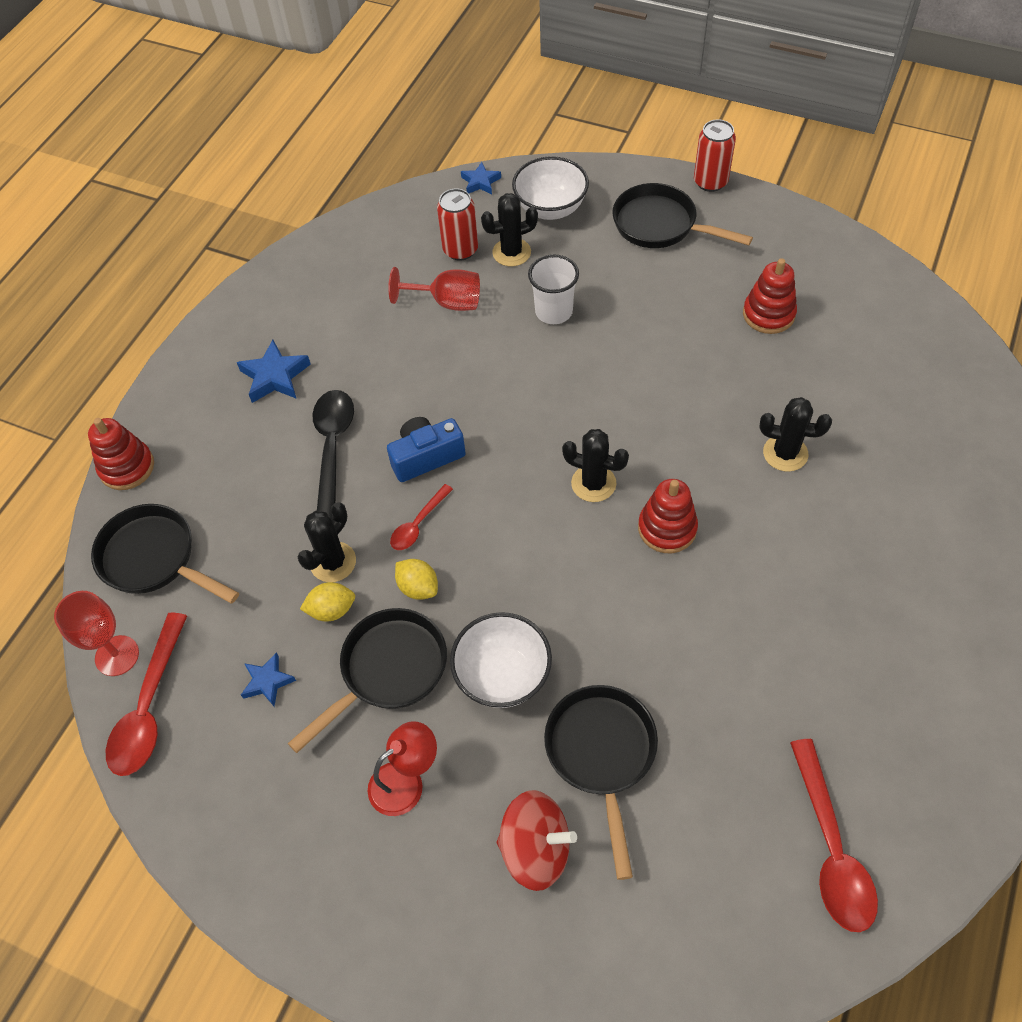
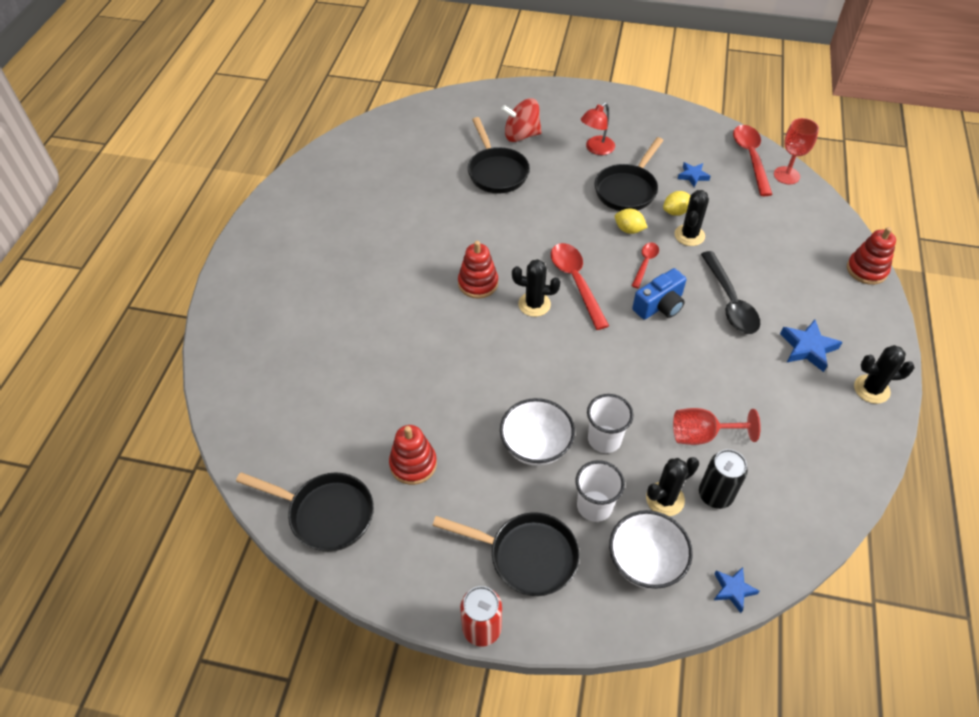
camera: 165 degrees right, 5 degrees down
black pan [91,504,239,603] -> black pan moved to [236,472,374,552]
red can [437,189,478,261] -> black can [699,449,748,509]
white bowl [450,612,552,708] -> white bowl moved to [500,398,575,466]
black cactus [759,397,832,472] -> black cactus moved to [854,345,915,404]
red spoon [790,739,878,932] -> red spoon moved to [551,243,609,330]
none -> white cup [576,460,625,522]

